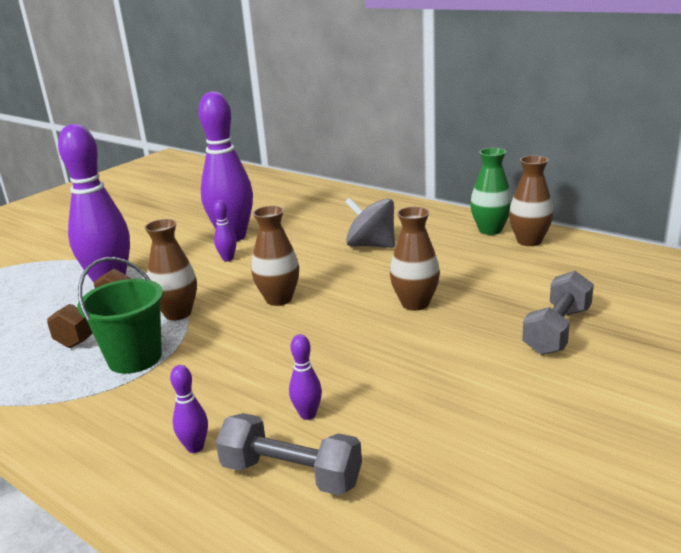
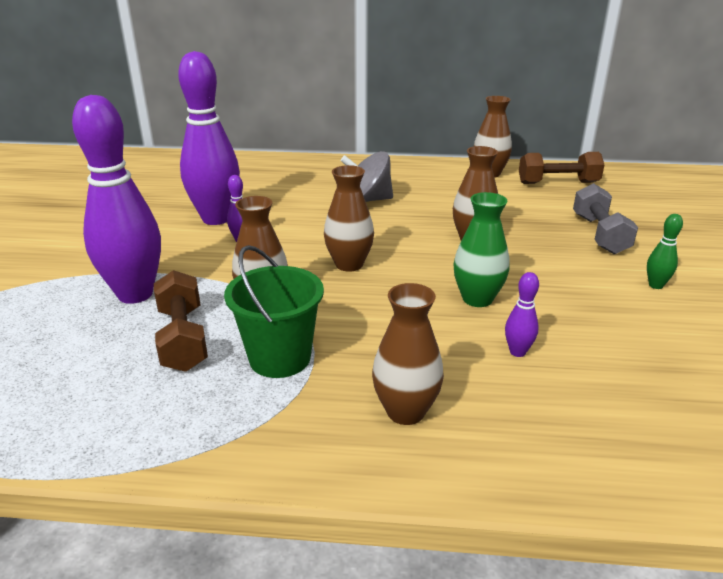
camera: 35 degrees left, 5 degrees up
purple bowling pin [170,365,208,453] -> none
grey dumbbell [216,413,362,495] -> none
green vase [470,148,512,235] -> green vase moved to [453,192,510,307]
none -> brown vase [372,283,444,425]
none -> brown dumbbell [519,152,604,184]
none -> green bowling pin [647,214,683,289]

